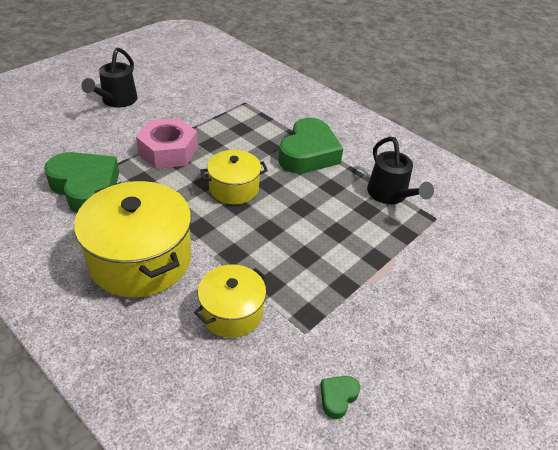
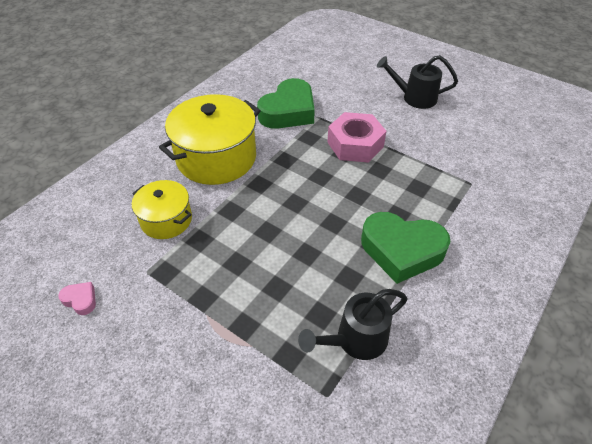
camera: 85 degrees right, 5 degrees up
yellow pot [200,150,268,204] -> none
green heart [321,376,360,419] -> pink heart [58,282,96,315]

